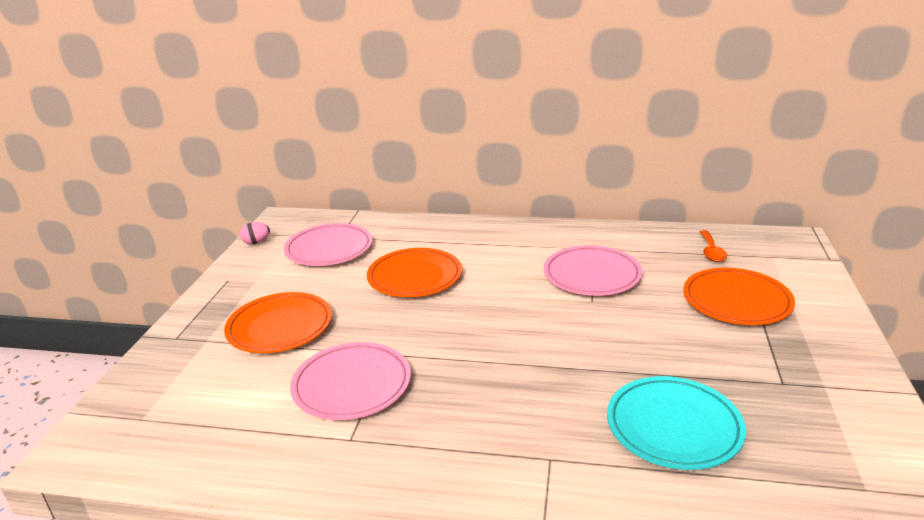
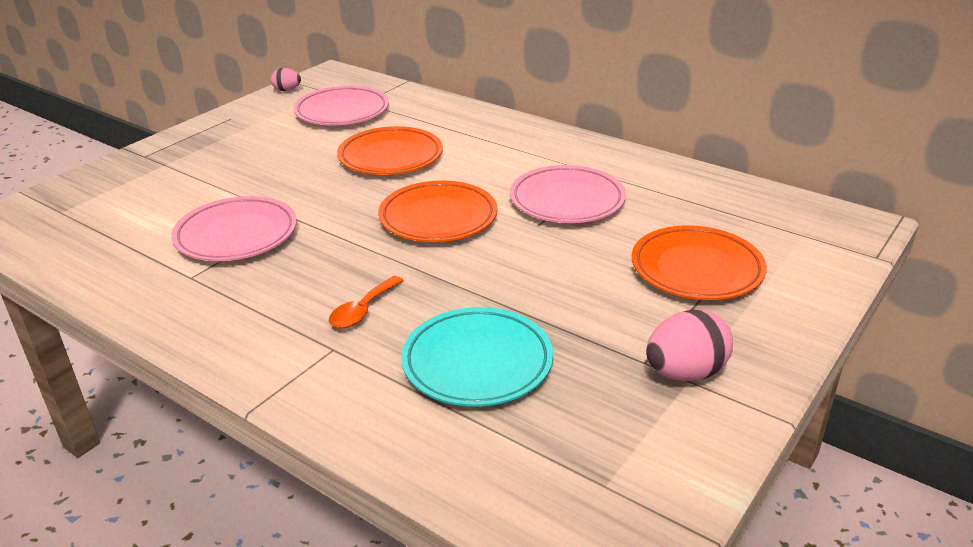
camera: 25 degrees right, 5 degrees up
orange plate [224,292,332,353] -> orange plate moved to [378,180,498,242]
orange spoon [700,230,727,262] -> orange spoon moved to [329,276,404,328]
none -> pink egg [646,309,733,381]

